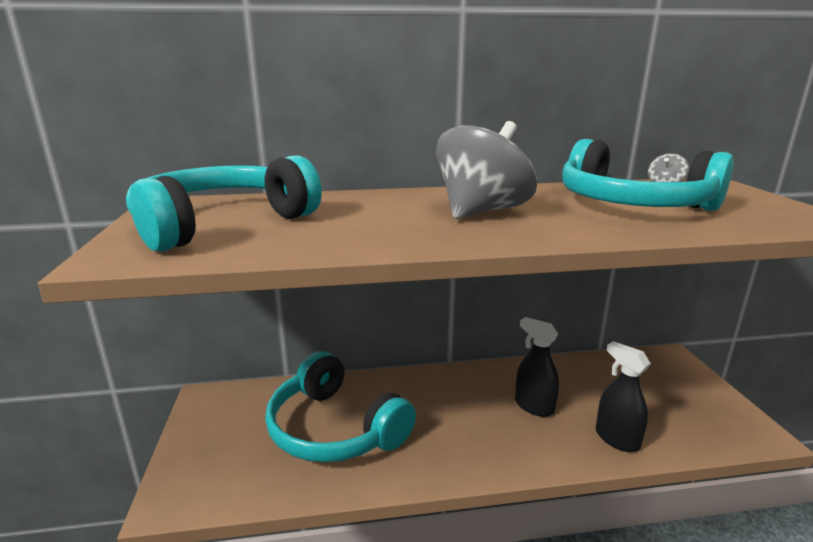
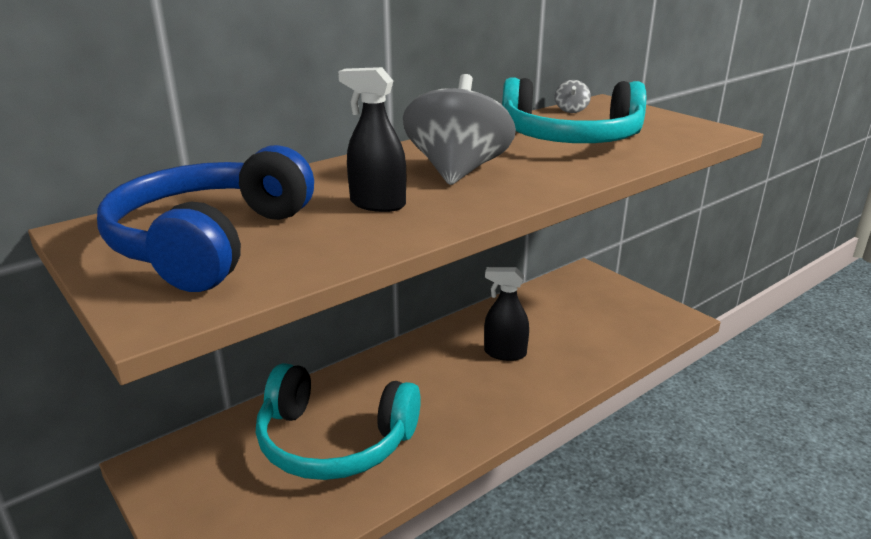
camera: 30 degrees left, 5 degrees up
turquoise headphones [126,155,322,252] -> blue headphones [97,145,314,292]
black spray bottle [596,341,651,452] -> black spray bottle moved to [338,67,406,212]

